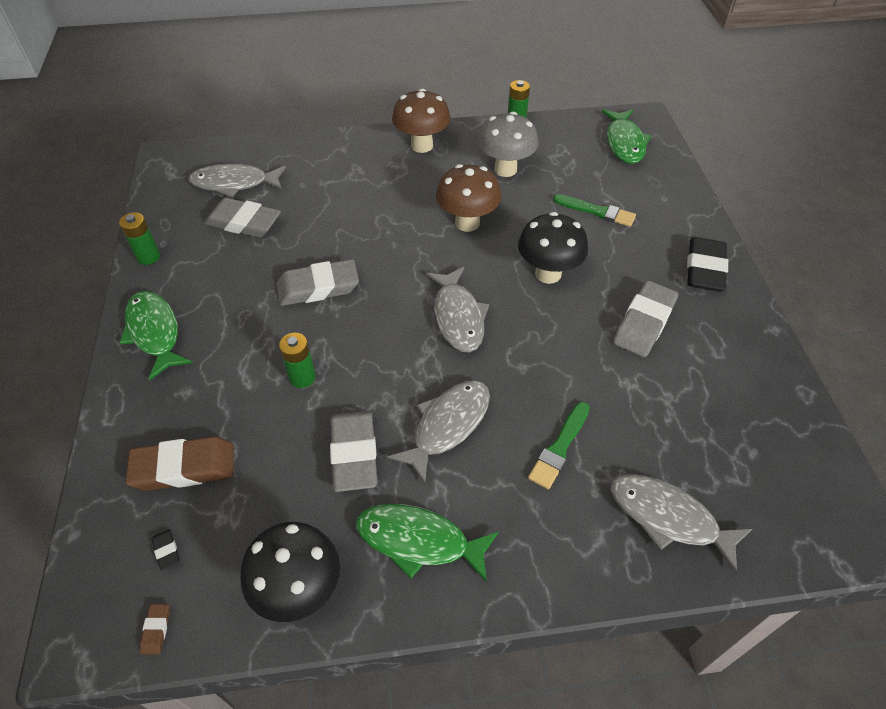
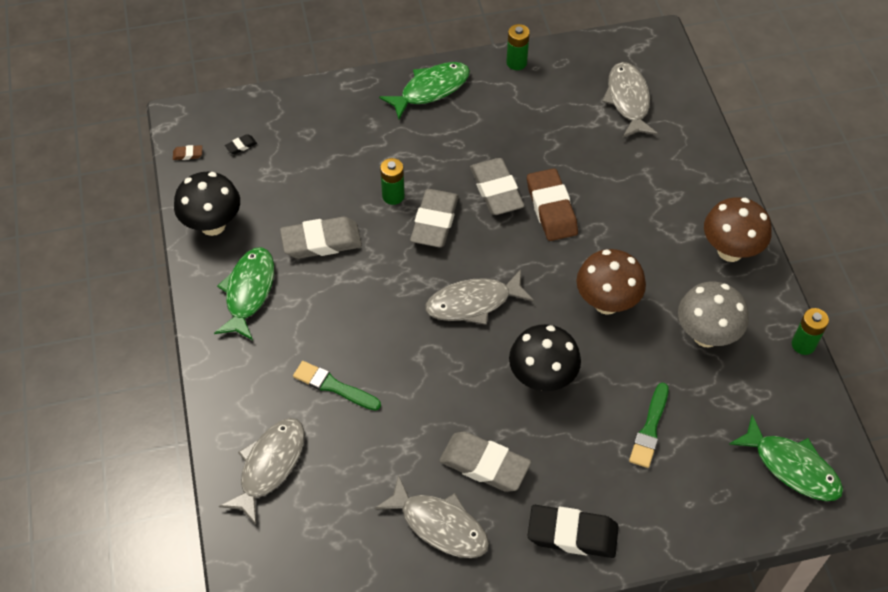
camera: 85 degrees right, 5 degrees up
brown eraser [125,437,234,491] -> brown eraser moved to [527,168,578,241]
grey eraser [204,198,281,238] -> grey eraser moved to [410,189,459,247]
grey fish [387,380,490,484] -> grey fish moved to [374,475,489,558]
green fish [602,110,651,164] -> green fish turned 135 degrees counterclockwise [729,415,843,501]

